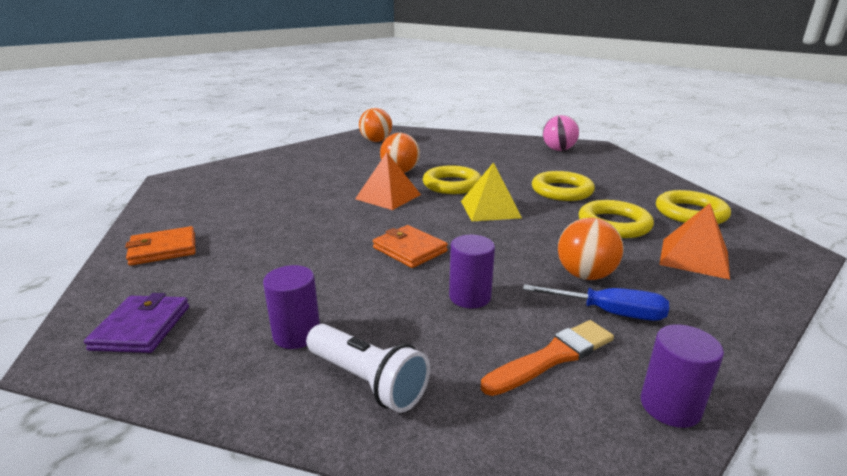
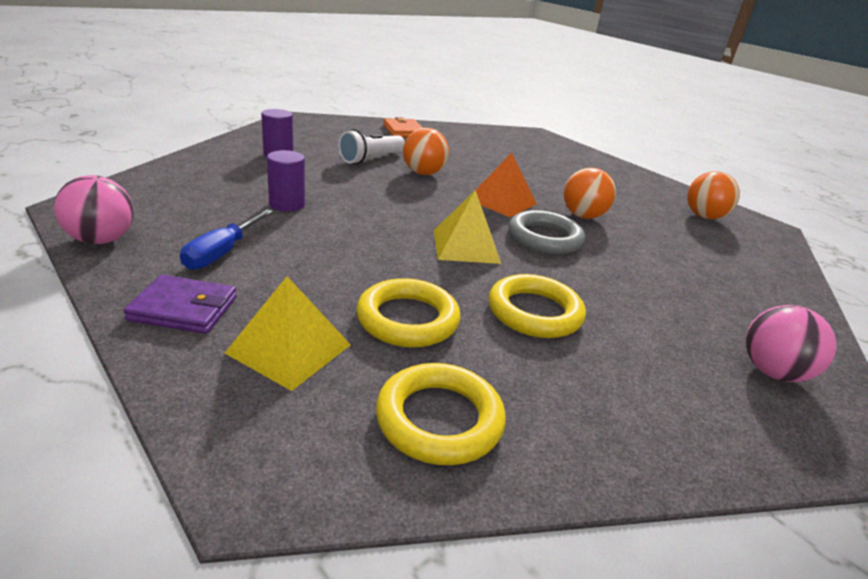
camera: 90 degrees right, 5 degrees up
purple wallet [84,293,189,353] -> purple wallet moved to [124,275,237,334]
white flashlight [306,324,430,413] -> white flashlight moved to [338,129,405,164]
orange wallet [373,225,448,268] -> none
yellow ring [423,165,481,194] -> grey ring [509,210,585,254]
orange brush [481,320,614,396] -> none
orange ball [558,217,624,280] -> orange ball moved to [403,128,449,175]
purple cylinder [641,324,724,428] -> pink ball [54,175,134,244]
orange pyramid [659,203,730,280] -> yellow pyramid [225,276,351,391]

